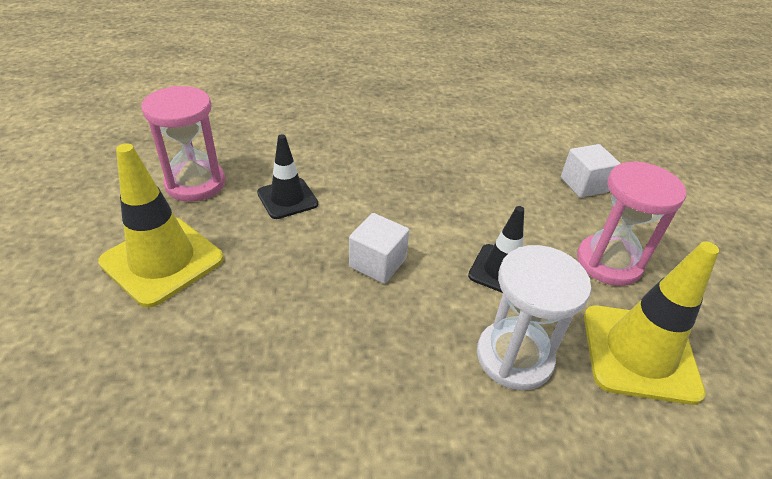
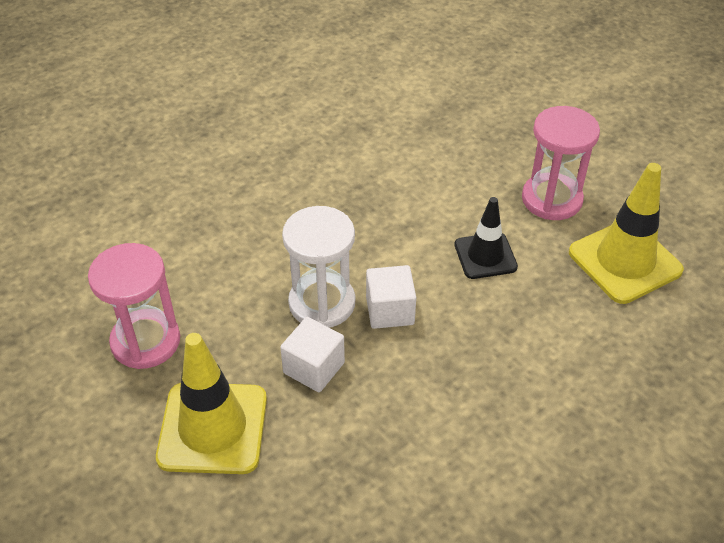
camera: 35 degrees left, 5 degrees up
black traffic cone [257,134,318,219] -> none
white hourglass [477,245,591,390] -> white hourglass moved to [282,206,355,328]
white cube [561,144,621,198] -> white cube moved to [280,317,345,392]

